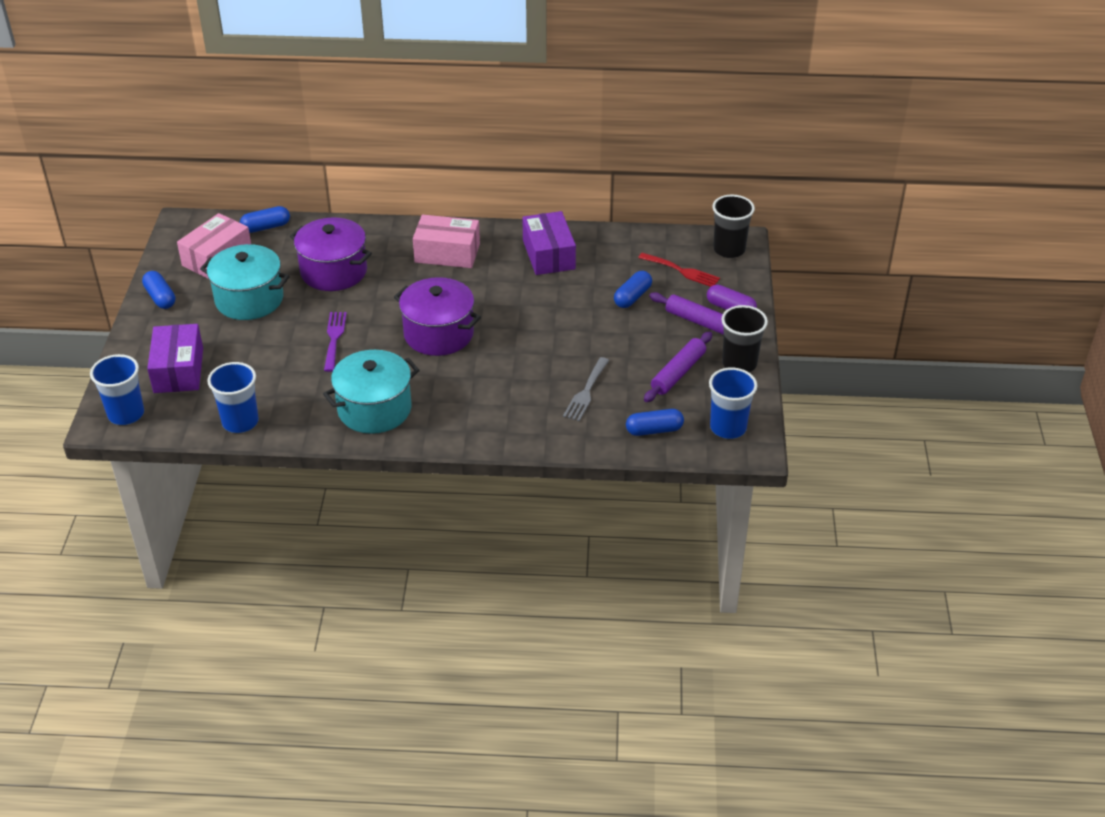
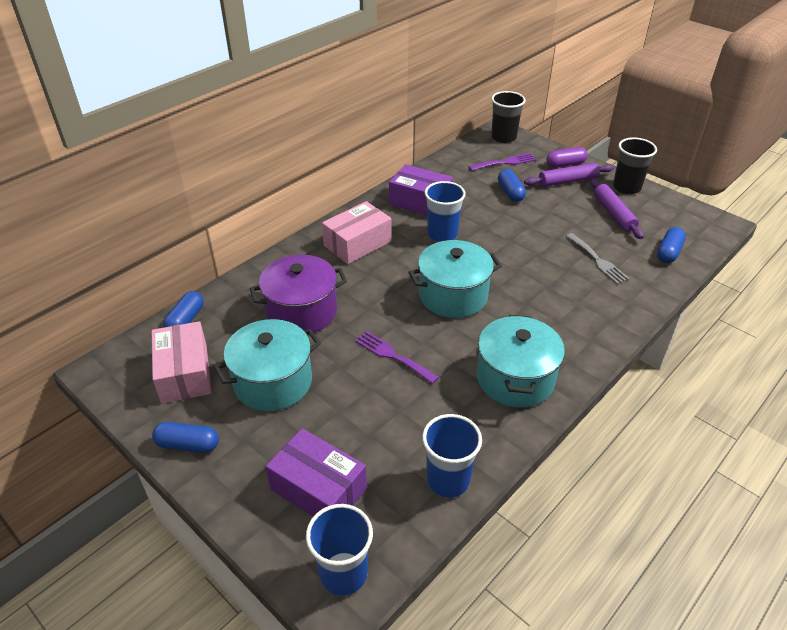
camera: 50 degrees left, 0 degrees up
purple pot [394,277,481,356] -> turquoise pot [409,240,502,318]
red fork [638,253,720,287] -> purple fork [468,153,536,171]
blue cup [709,368,758,439] -> blue cup moved to [425,181,466,242]

